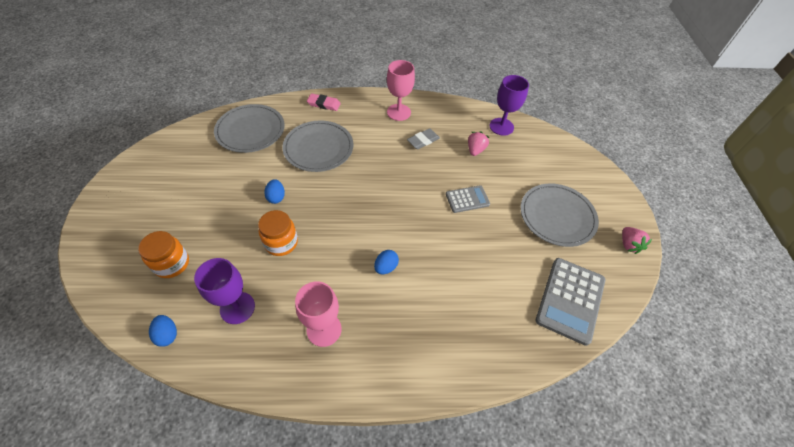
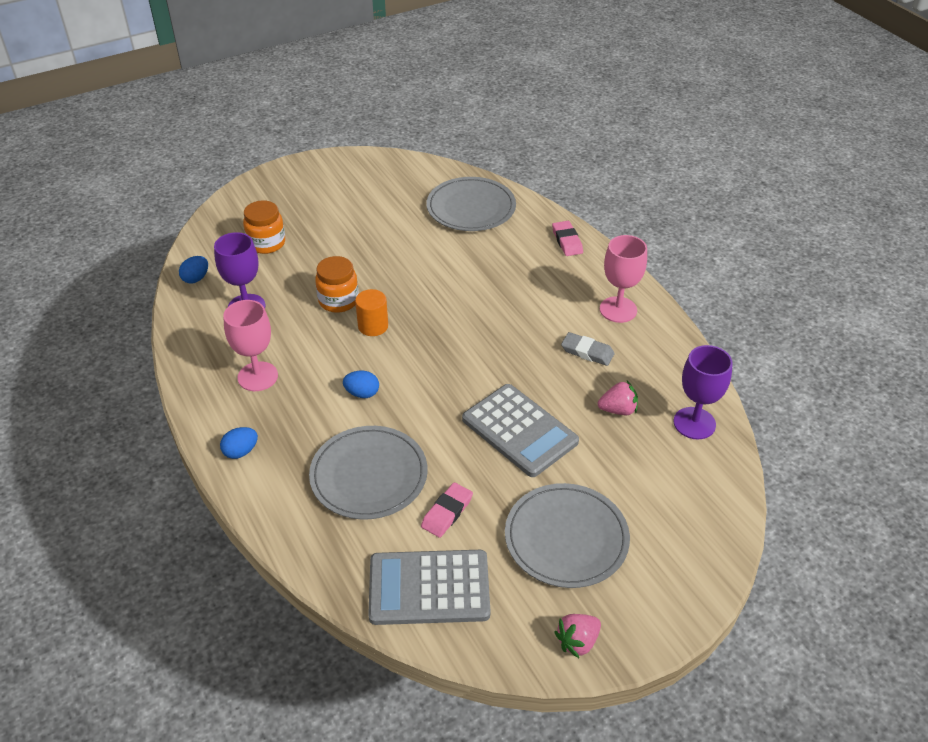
camera: 65 degrees right, 10 degrees down
blue egg [264,179,285,204] -> blue egg moved to [220,427,258,459]
grey plate [282,121,353,172] -> grey plate moved to [309,426,428,520]
grey calculator [446,185,490,213] -> grey calculator [462,384,579,477], size x1.76
none -> orange cylinder [355,289,388,336]
none -> pink eraser [421,482,473,538]

